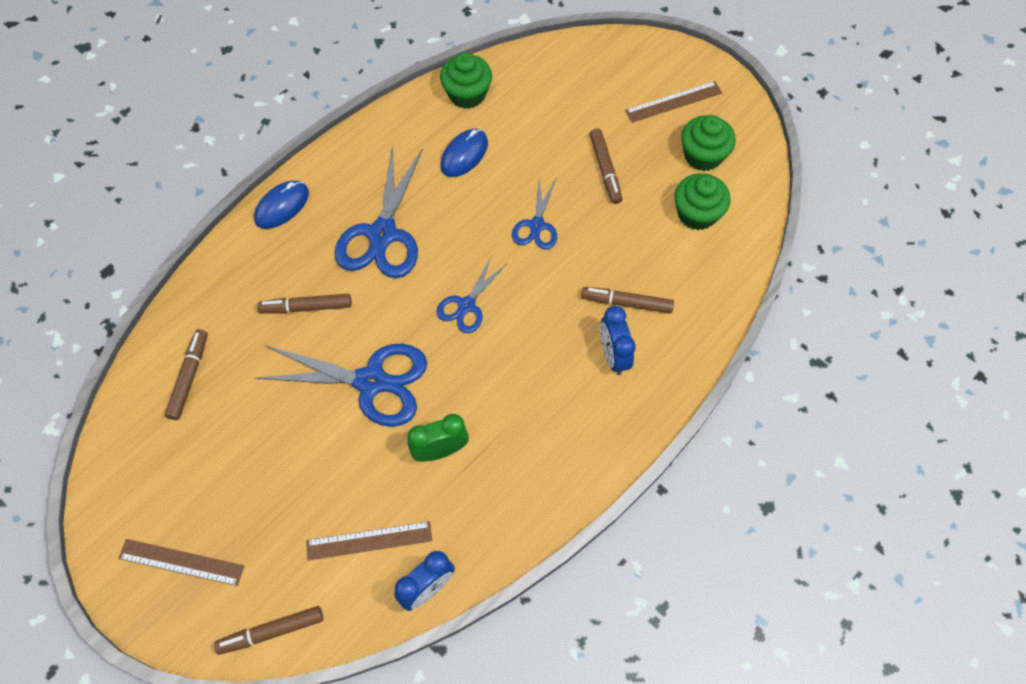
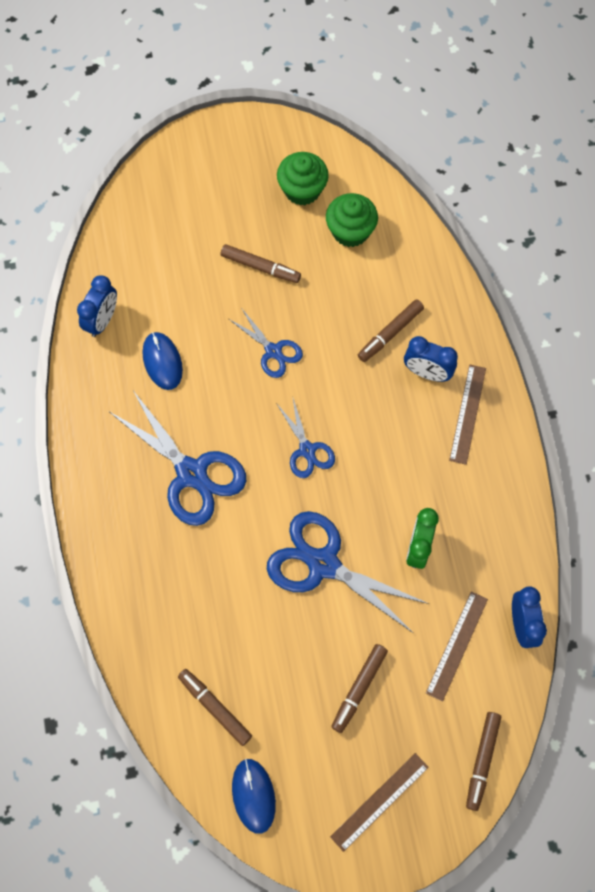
camera: 55 degrees left, 5 degrees up
blue mouse [254,180,309,229] -> blue mouse moved to [232,759,276,834]
blue scissors [255,344,427,427] -> blue scissors turned 105 degrees counterclockwise [267,511,429,633]
brown marker [257,294,352,314] -> brown marker moved to [331,644,388,733]
green cupcake [440,53,492,109] -> blue clock [77,275,117,337]
brown ruler [625,81,722,123] -> brown ruler moved to [449,365,486,465]

